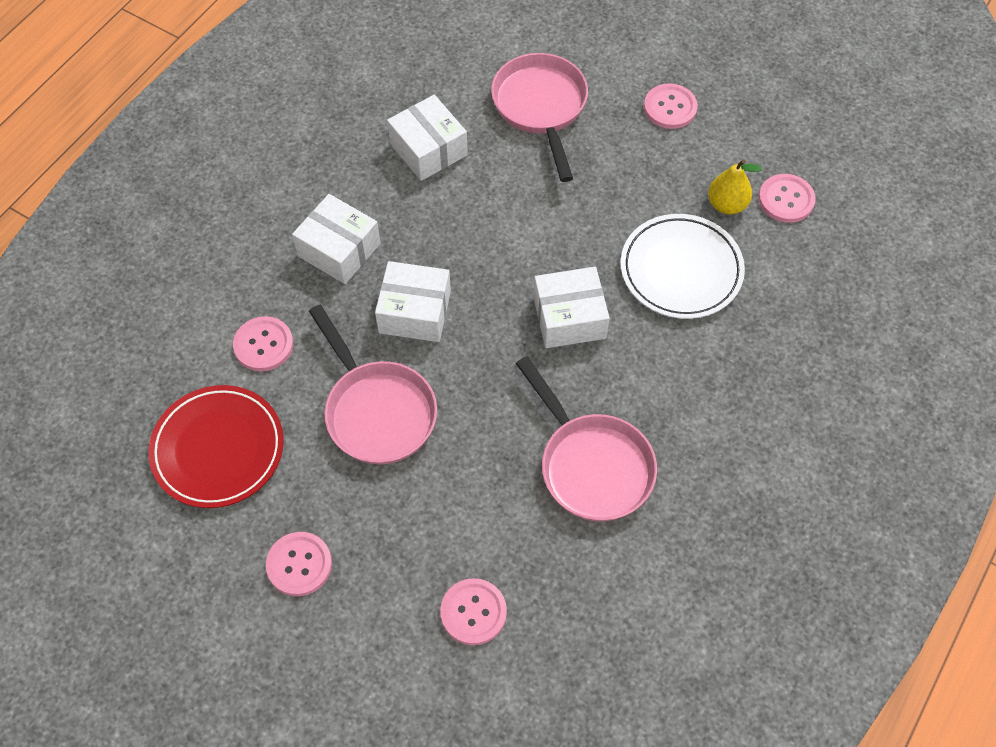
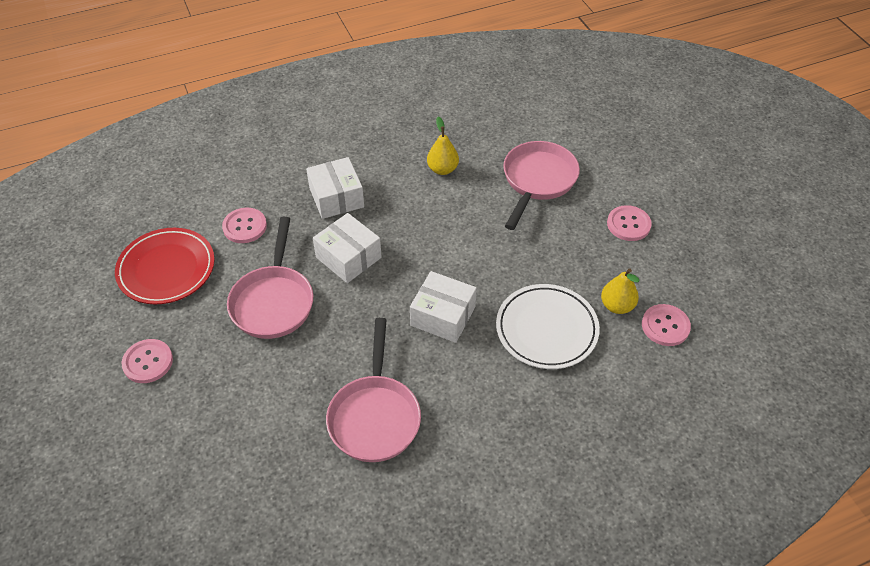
camera: 35 degrees right, 10 degrees down
white box [387,95,468,181] -> yellow pear [427,117,459,175]
pink button [440,578,507,645] -> none

